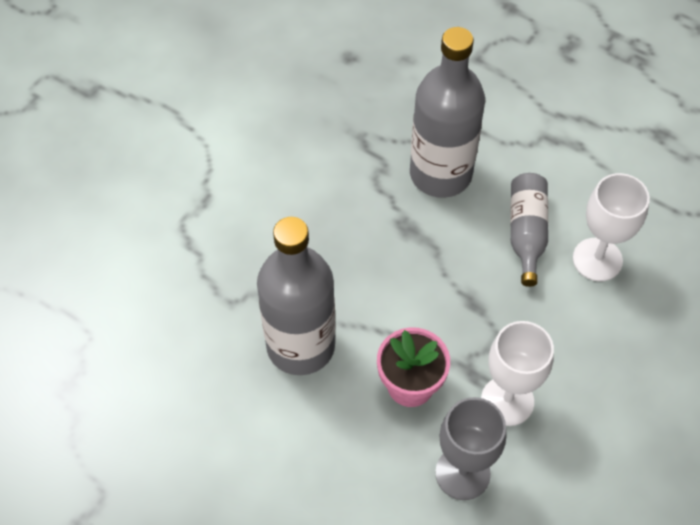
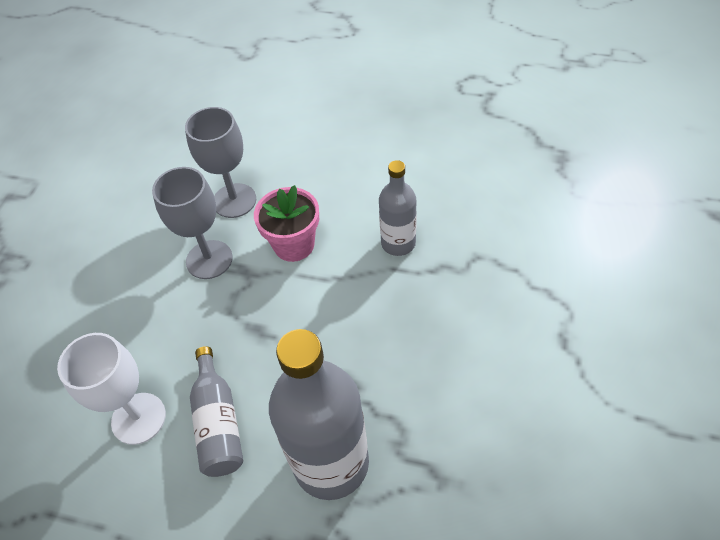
camera: 165 degrees right, 5 degrees down
grey bottle [257,217,335,375] -> grey bottle [379,160,417,256], size x0.56
white goblet [481,321,554,426] -> grey goblet [152,167,233,279]

